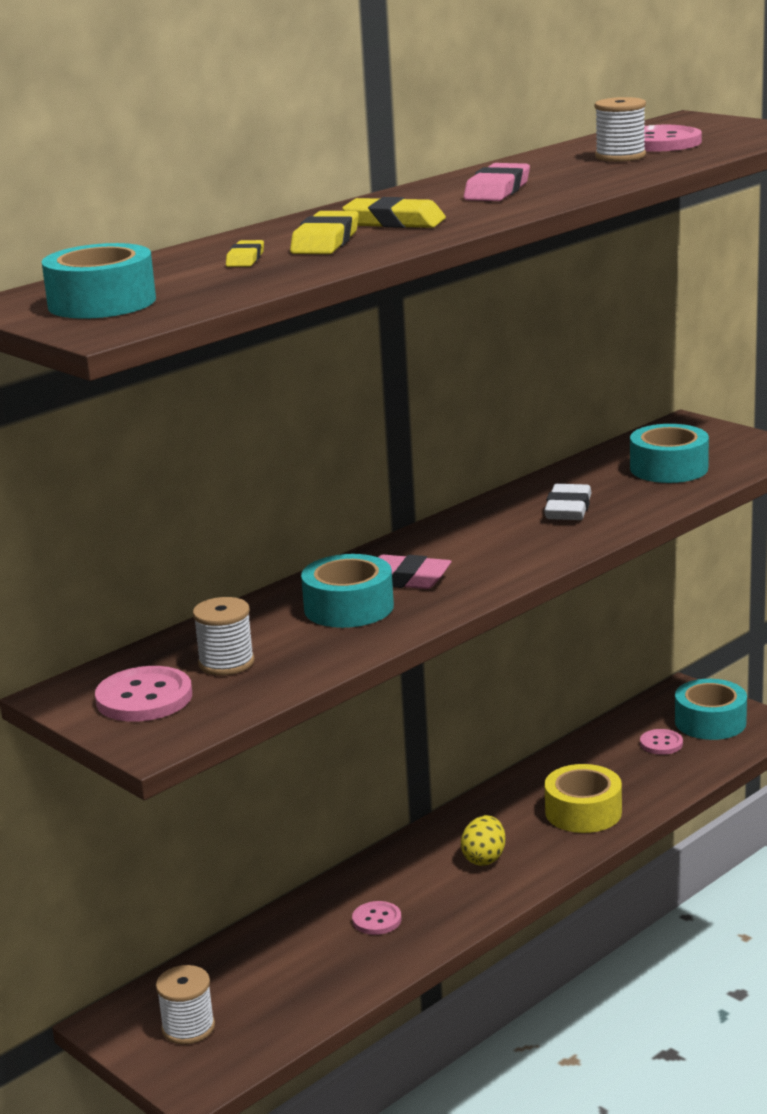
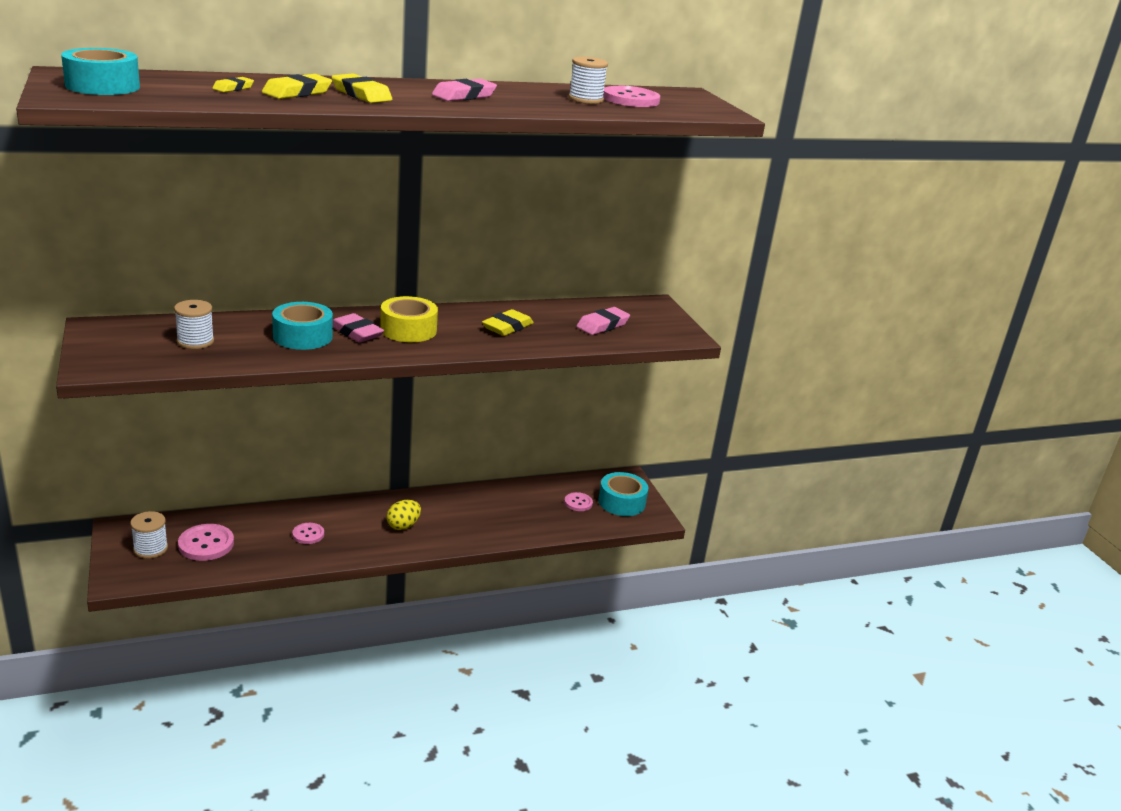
camera: 20 degrees right, 5 degrees up
pink button [95,666,192,722] -> pink button moved to [178,524,234,561]
white eraser [544,484,591,520] -> yellow eraser [482,309,534,336]
yellow tape [544,764,622,833] -> yellow tape moved to [380,296,438,342]
turquoise tape [630,424,709,483] -> pink eraser [577,307,630,335]

